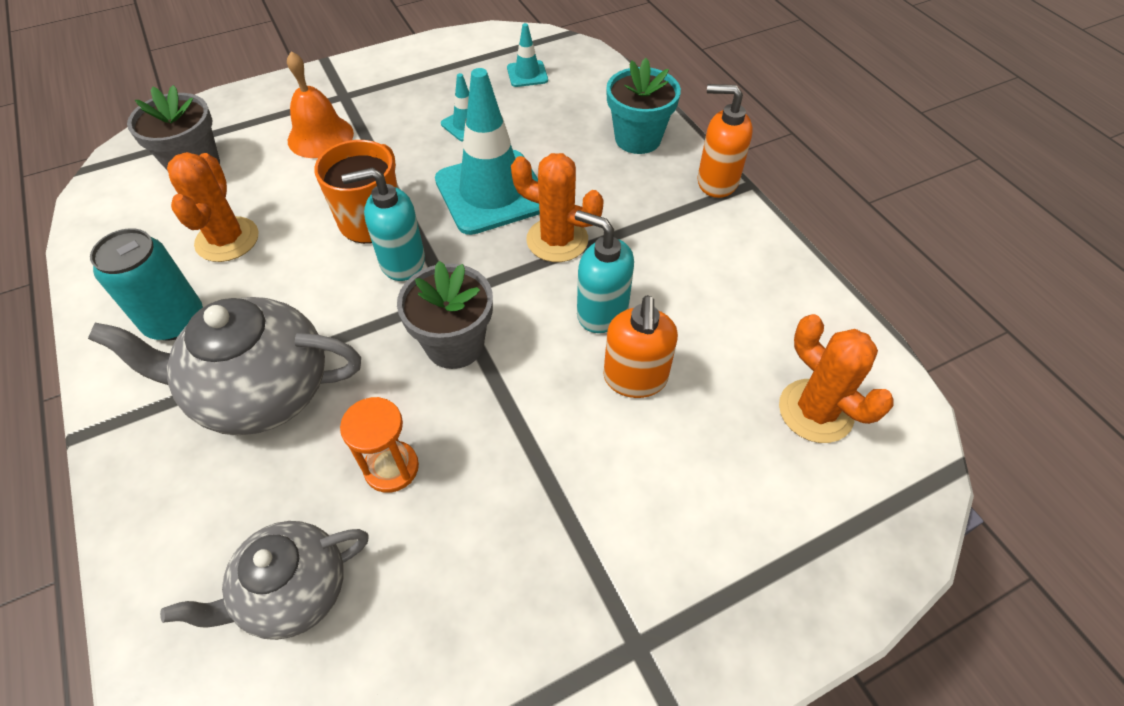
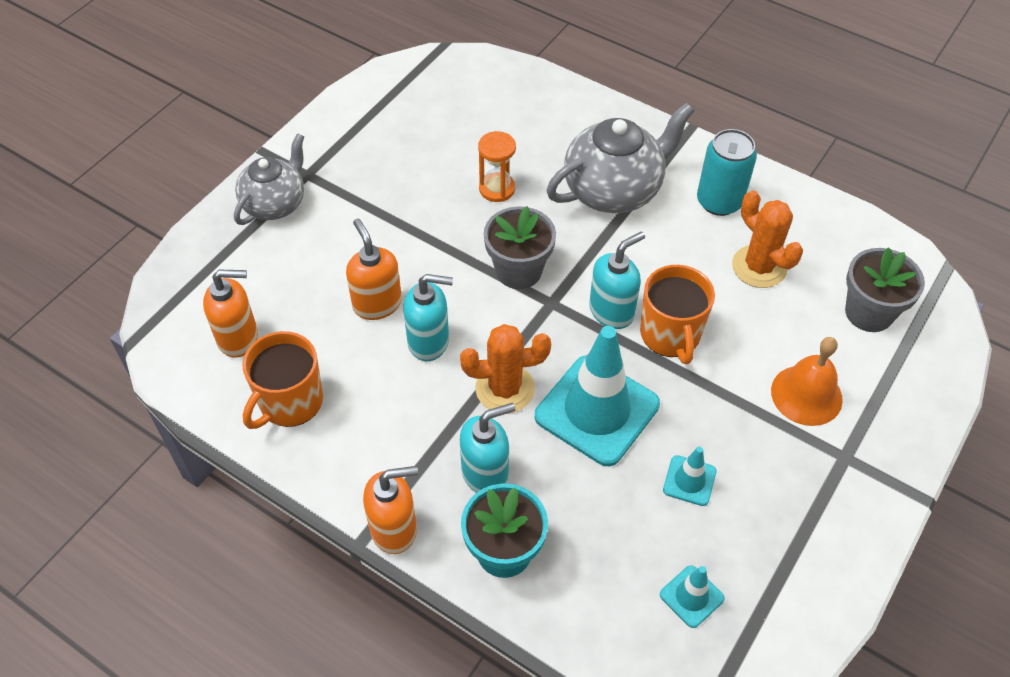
camera: 150 degrees right, 0 degrees up
grey teapot [160,521,369,640] -> grey teapot moved to [234,133,305,225]
orange cactus [779,314,894,443] -> orange soap dispenser [203,270,258,358]
none -> orange mug [243,331,323,429]
none -> turquoise soap dispenser [460,403,515,493]

